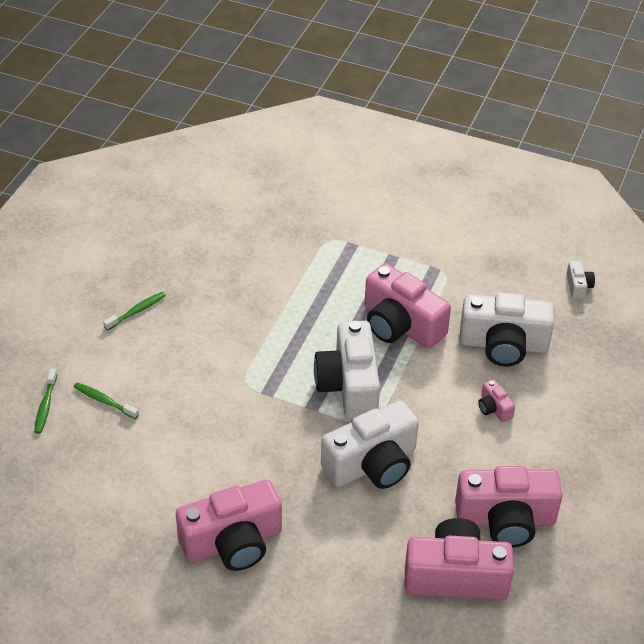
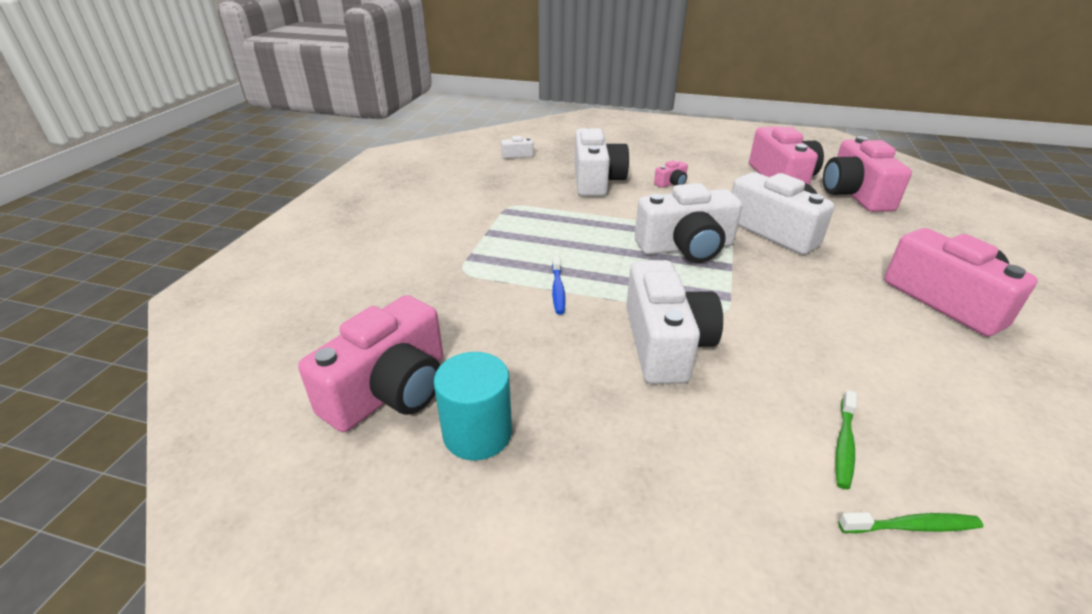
camera: 95 degrees left, 10 degrees down
green toothbrush [103,292,166,331] -> none
pink camera [365,263,451,349] -> pink camera moved to [298,295,443,432]
none -> turquoise cylinder [434,352,512,460]
none -> blue toothbrush [552,255,565,315]
none -> white camera [626,260,723,384]

